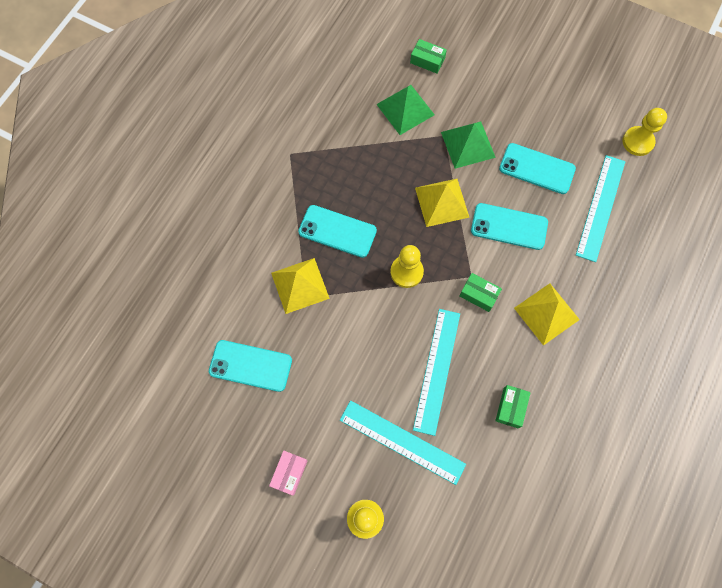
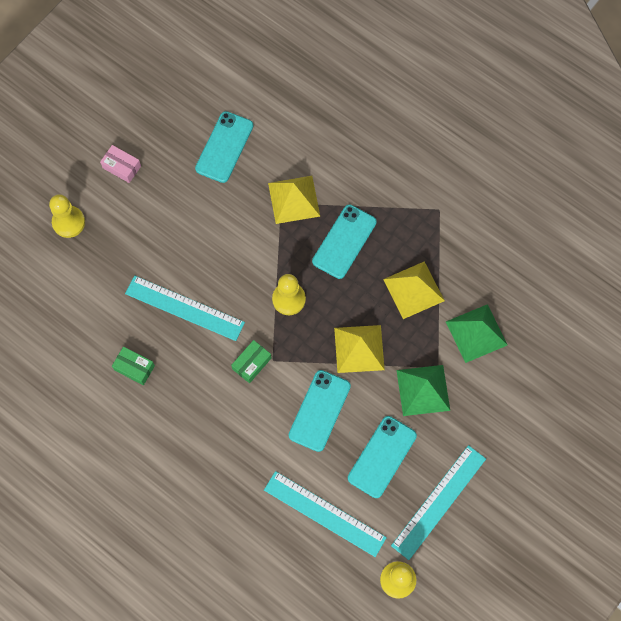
camera: 100 degrees right, 0 degrees up
turquoise ruler [340,401,466,485] -> turquoise ruler moved to [391,445,486,560]
green box [410,39,447,74] -> none
yellow pyramid [514,283,580,346] -> yellow pyramid moved to [383,261,445,319]

